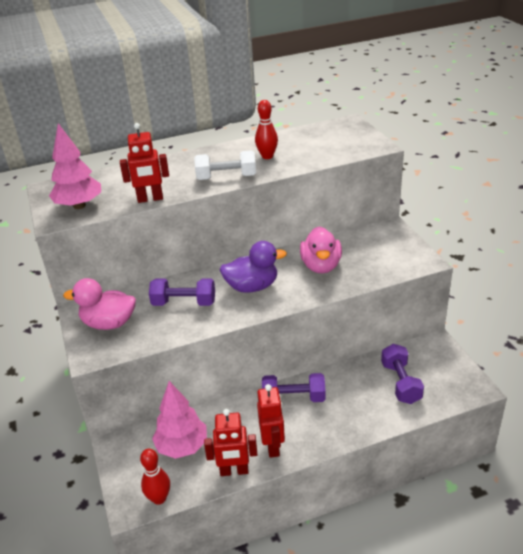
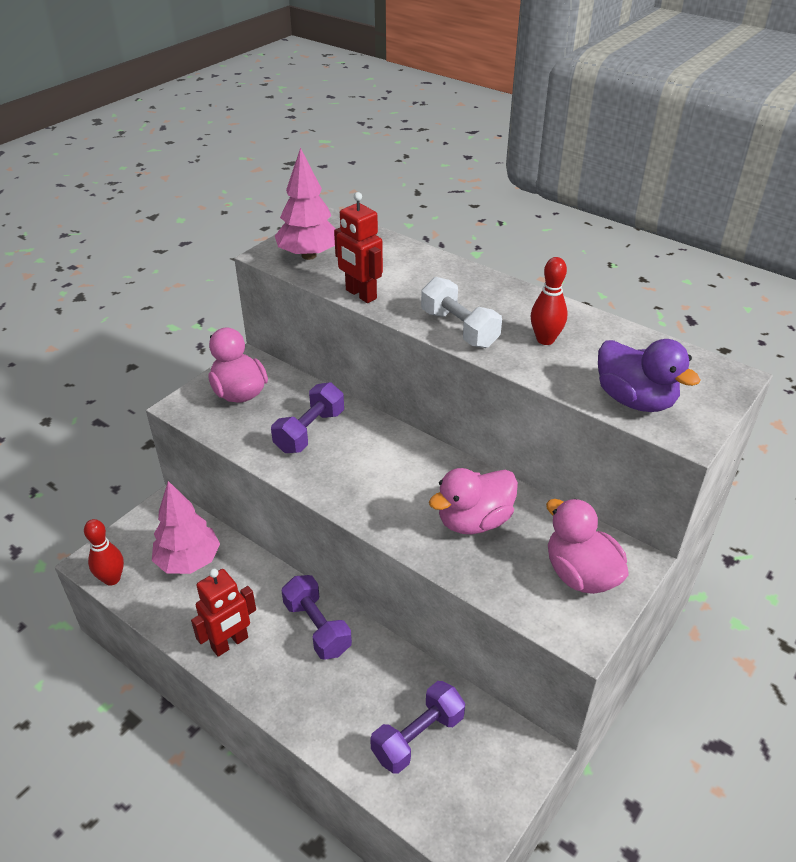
camera: 55 degrees right, 5 degrees up
purple dumbbell [149,279,215,306] -> purple dumbbell turned 60 degrees clockwise [271,382,344,453]
red robot [204,409,257,476] -> none
purple duck [220,241,287,293] -> purple duck moved to [598,339,700,412]
none -> pink duck [546,499,629,594]

